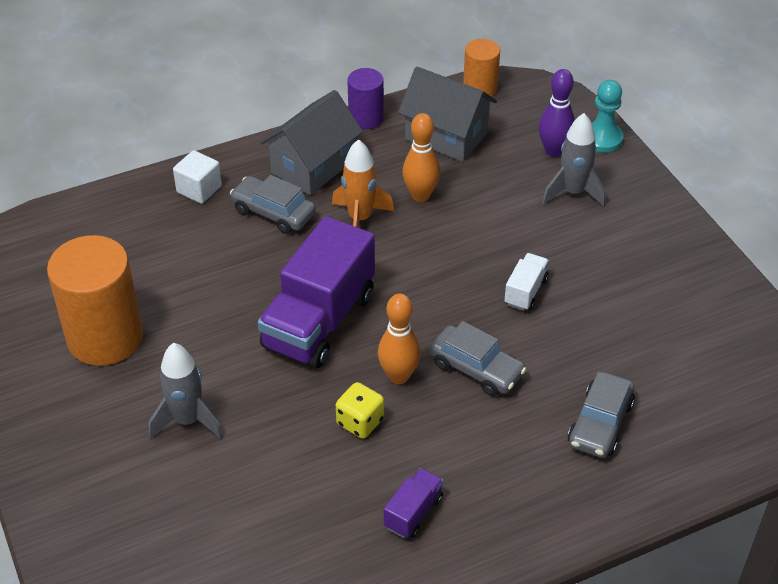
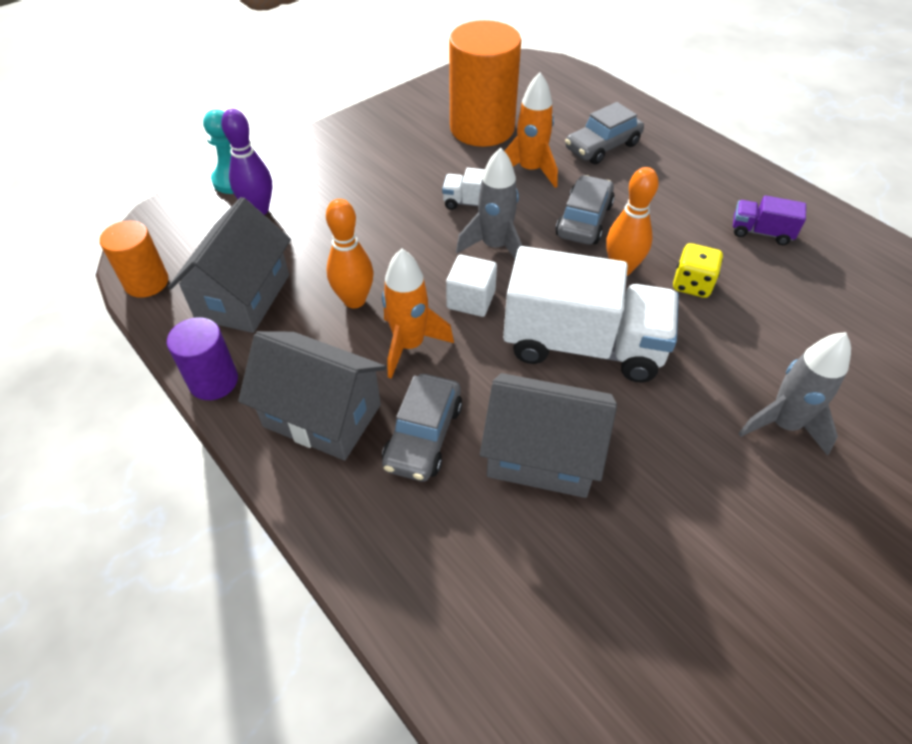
camera: 105 degrees left, 5 degrees up
orange cylinder [47,235,143,366] -> orange cylinder moved to [449,20,521,147]
white cube [173,150,222,204] -> white cube moved to [446,255,497,317]
purple truck [258,216,375,369] -> white truck [503,246,679,383]
grey rocket [542,113,606,207] -> grey rocket moved to [456,148,522,259]
grey car [568,372,635,458] -> grey car turned 135 degrees clockwise [565,102,644,164]
none -> grey house [480,373,617,498]
none -> orange rocket [504,72,558,188]

